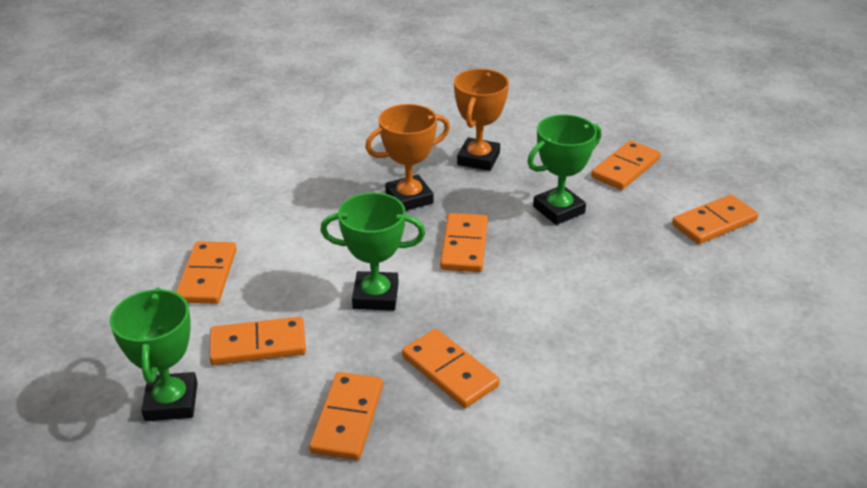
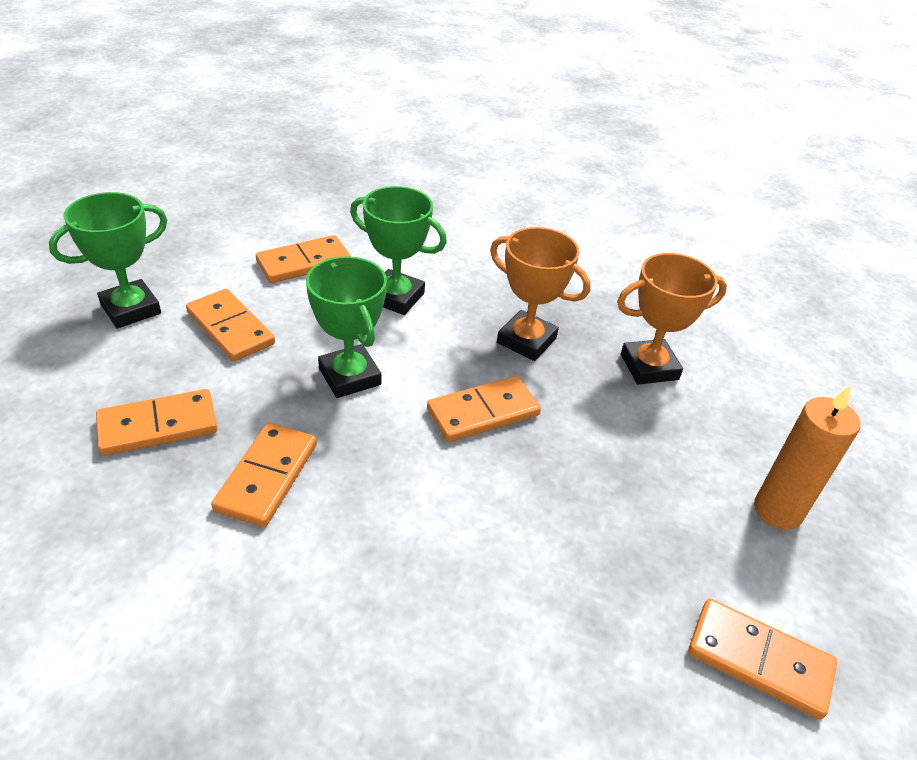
camera: 55 degrees right, 5 degrees up
green trophy [527,114,601,225] -> green trophy moved to [350,186,447,315]
orange domino [591,140,660,190] -> orange candle [754,385,861,530]

